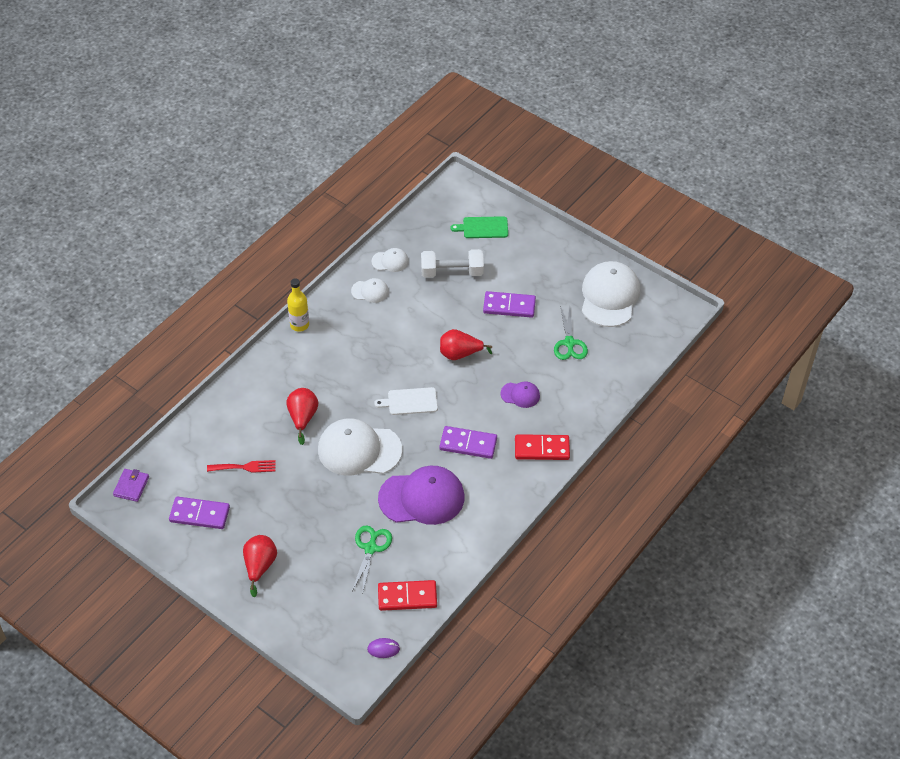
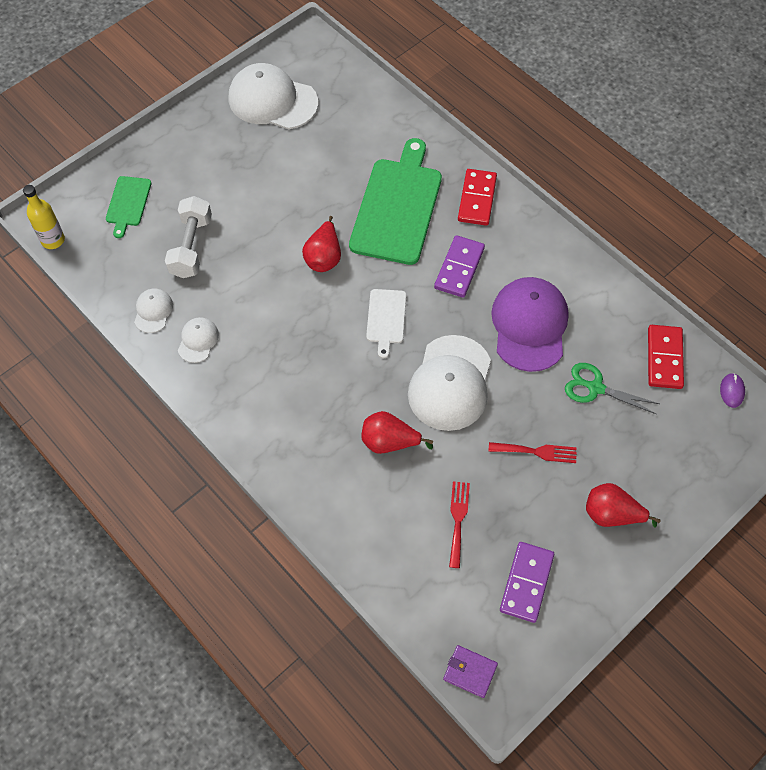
camera: 80 degrees left, 10 degrees up
yellow bottle [287,278,309,332] -> yellow bottle moved to [23,185,65,249]
purple domino [483,291,536,318] -> none
purple cap [500,381,540,408] -> green cutting board [349,138,442,265]
green scissors [554,306,588,360] -> none
none -> red fork [488,442,577,463]

